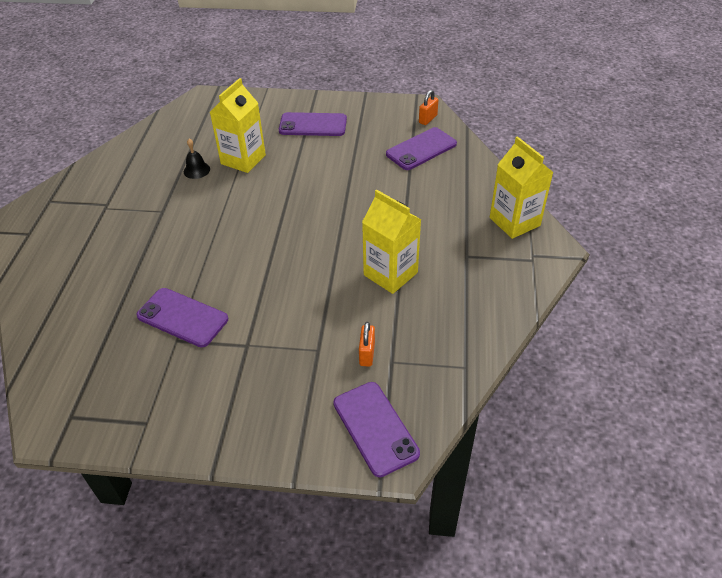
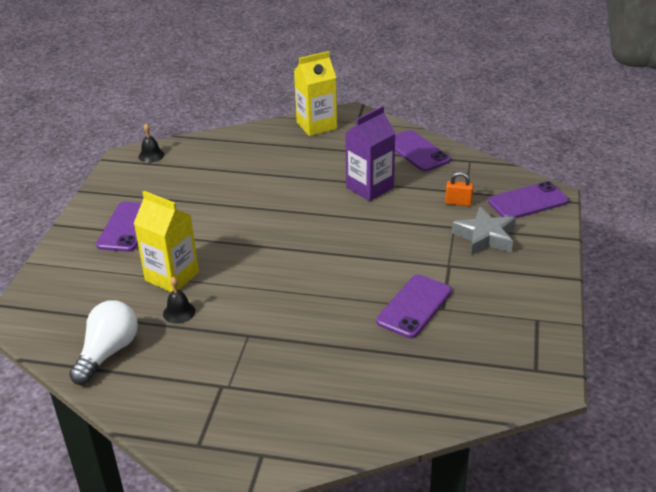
camera: 85 degrees left, 10 degrees down
yellow carton [362,190,421,294] -> purple carton [345,106,396,201]
purple phone [386,127,457,170] -> purple phone moved to [395,130,451,172]
orange padlock [419,90,438,125] -> black bell [139,124,164,163]
none -> white light bulb [69,300,138,385]
none -> grey star [452,206,516,255]

